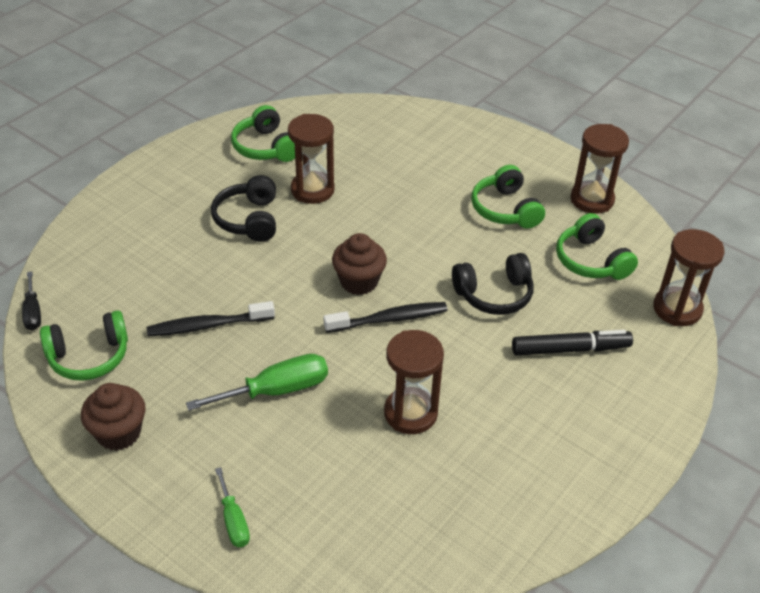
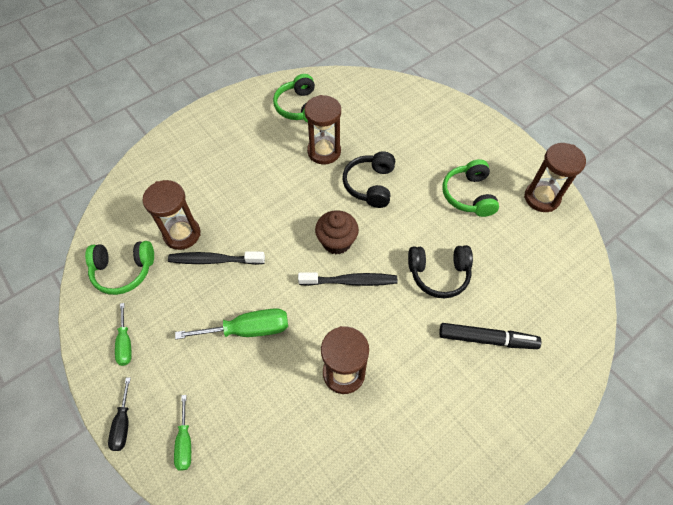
camera: 15 degrees right, 15 degrees up
black screwdriver [22,271,41,331] -> black screwdriver moved to [108,378,131,451]
brown cupcake [81,383,145,451] -> green screwdriver [115,303,132,366]
black headphones [211,175,276,242] -> black headphones moved to [343,151,395,208]
green headphones [556,213,638,280] -> none
brown hourglass [653,229,725,326] -> brown hourglass moved to [143,180,201,250]

